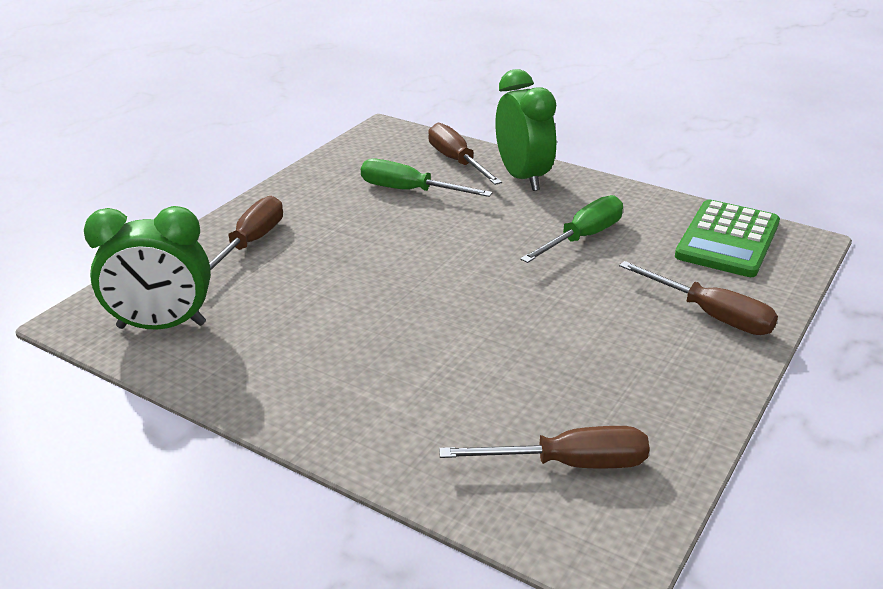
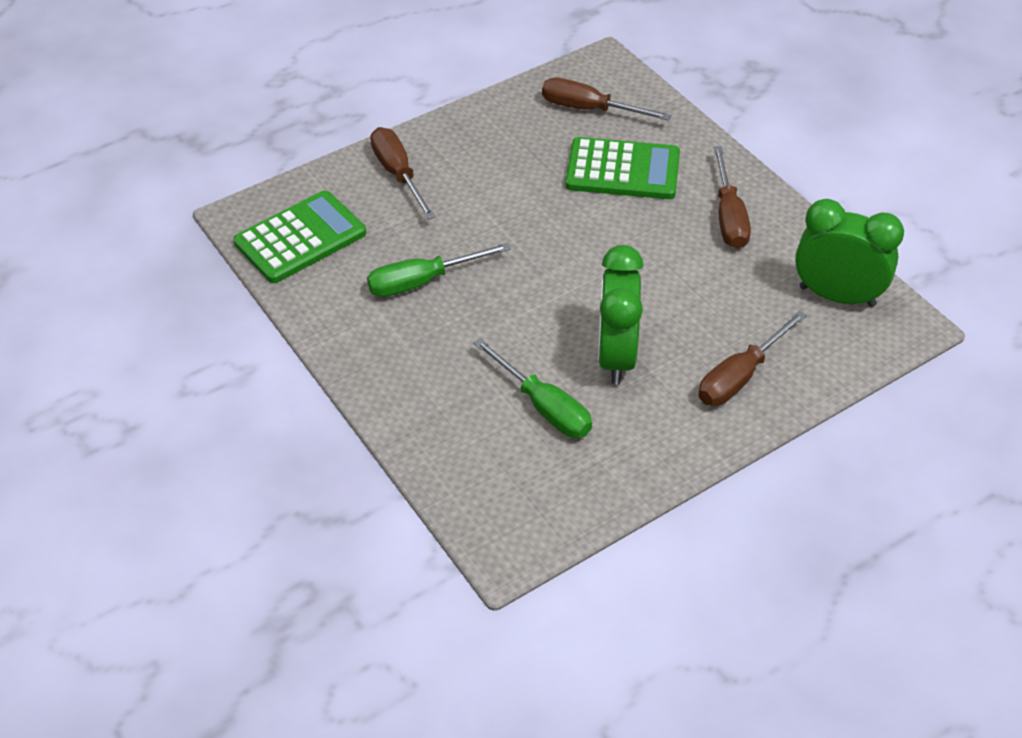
camera: 155 degrees left, 15 degrees up
brown screwdriver [428,123,502,185] -> brown screwdriver moved to [713,146,751,249]
green clock [495,69,556,191] -> green clock moved to [598,245,643,385]
none -> green calculator [565,137,680,199]

